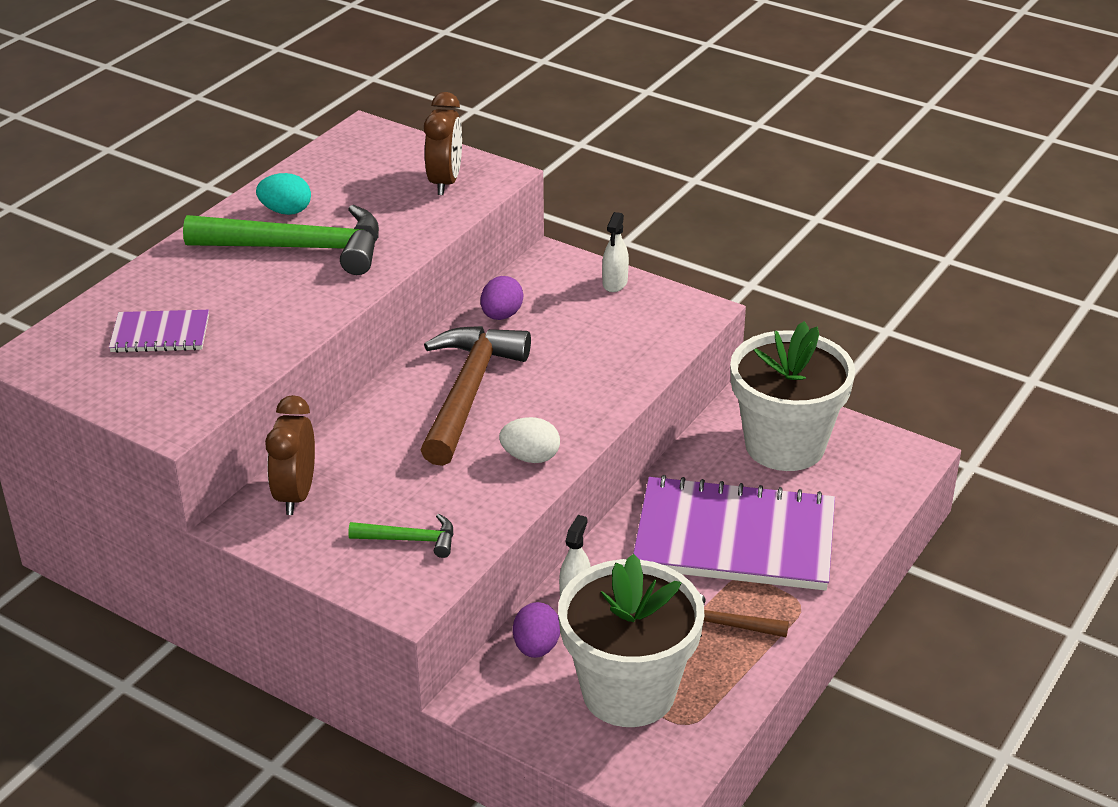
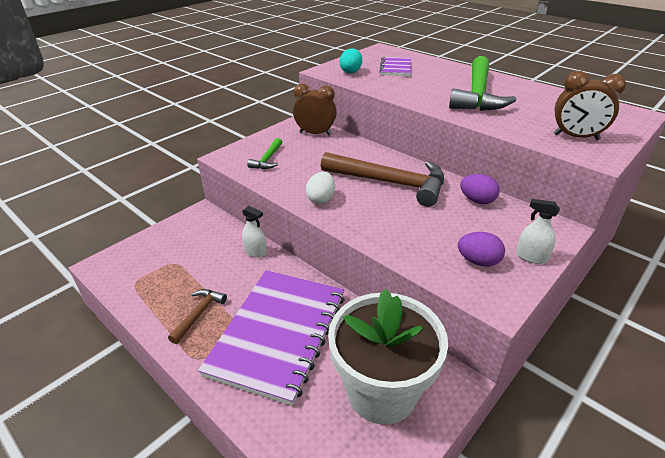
camera: 100 degrees right, 0 degrees up
turquoise egg [256,173,311,215] -> turquoise egg moved to [340,48,362,73]
purple egg [513,602,560,658] -> purple egg moved to [458,232,505,267]
white flower pot [558,554,704,727] -> none

